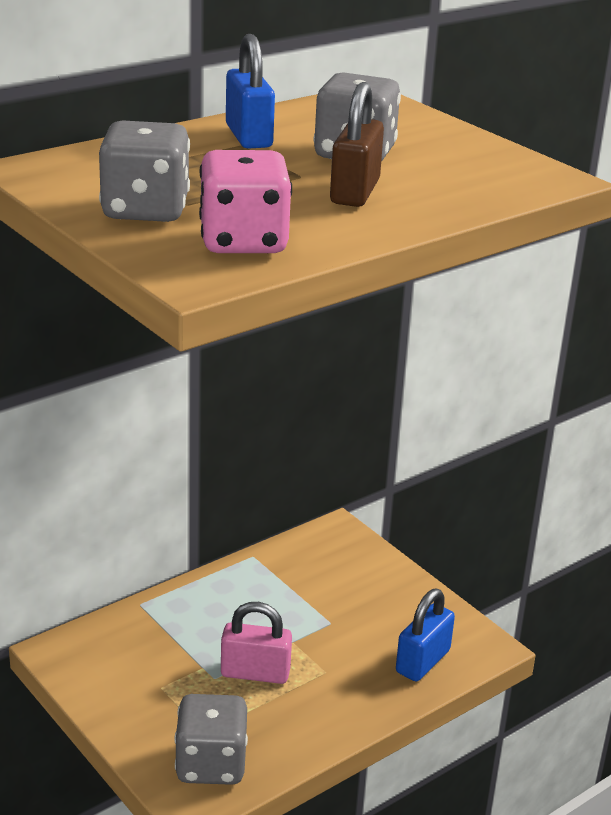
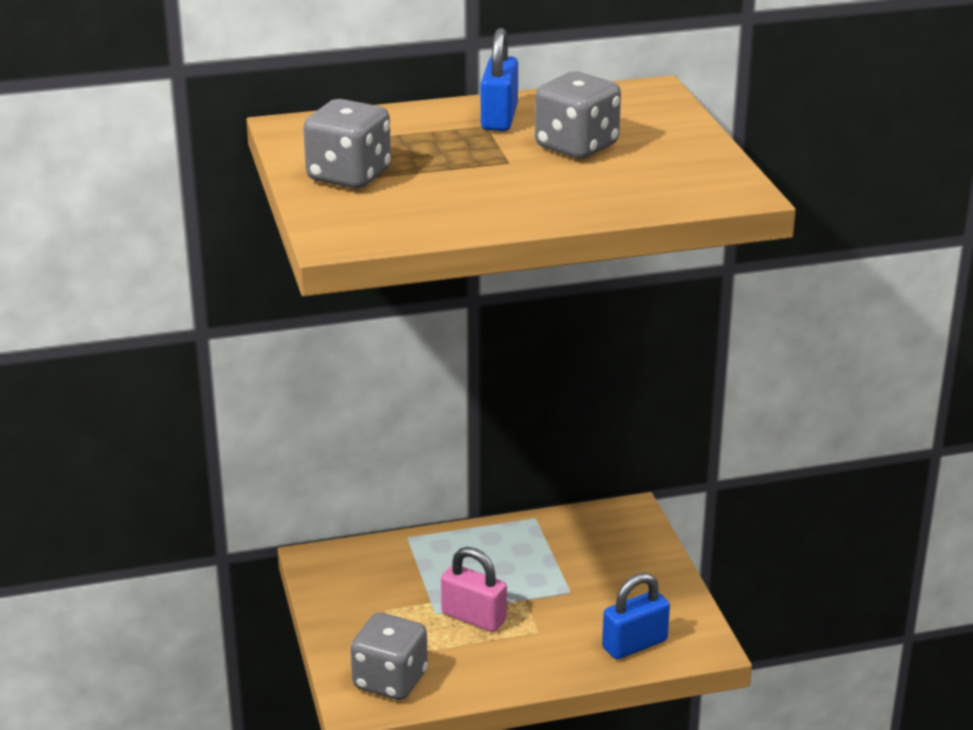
camera: 25 degrees right, 0 degrees up
pink dice [199,150,292,253] -> none
brown padlock [330,82,384,207] -> none

